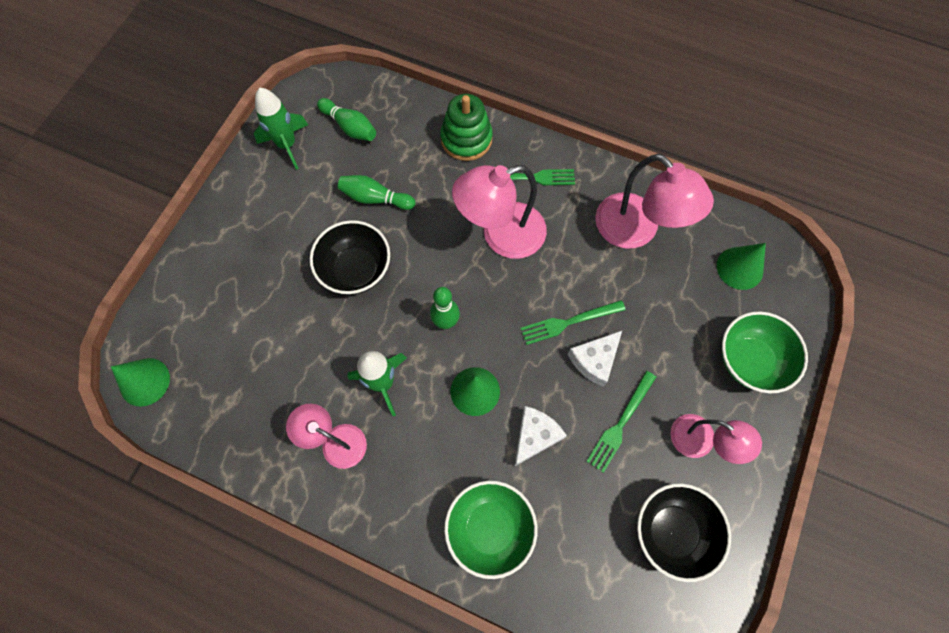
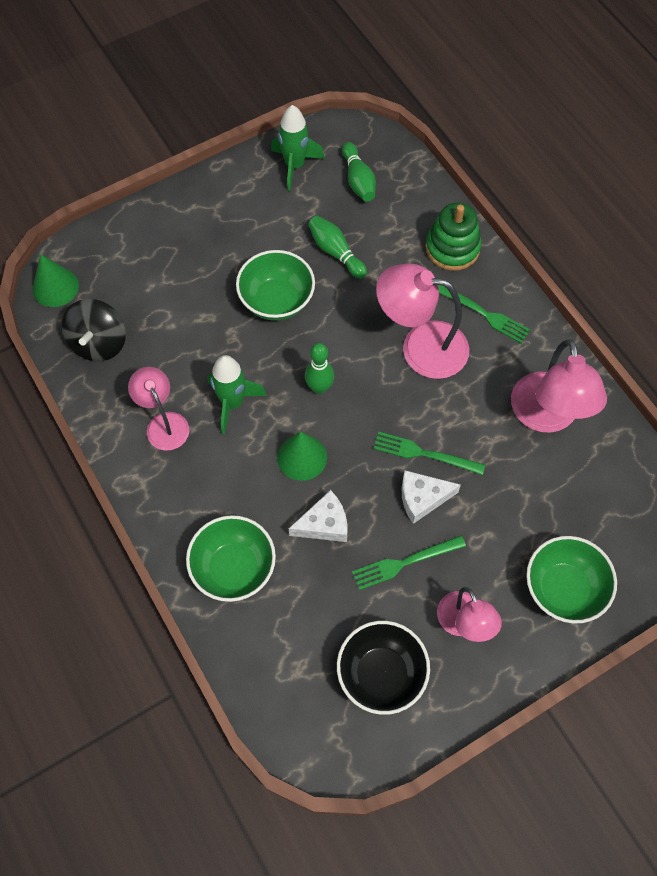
camera: 35 degrees right, 5 degrees down
black bowl [310,220,390,295] -> green bowl [236,250,315,321]
green cone [717,243,766,290] -> none
none -> black spinning top [61,299,126,361]

